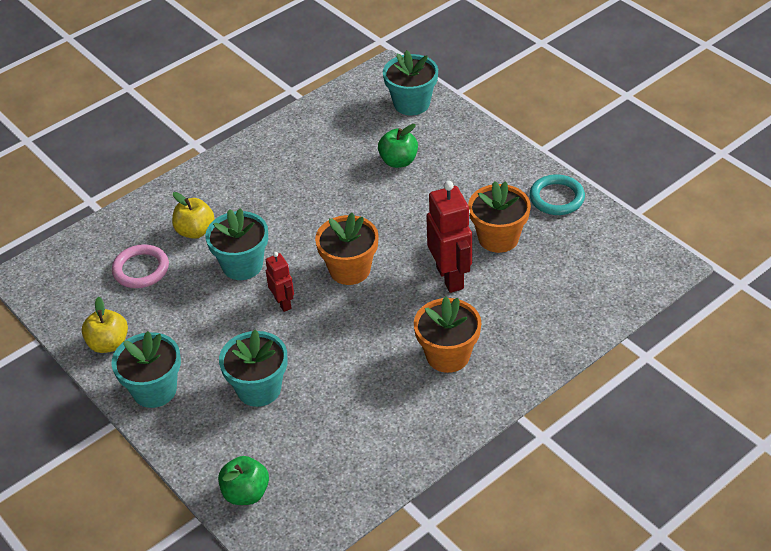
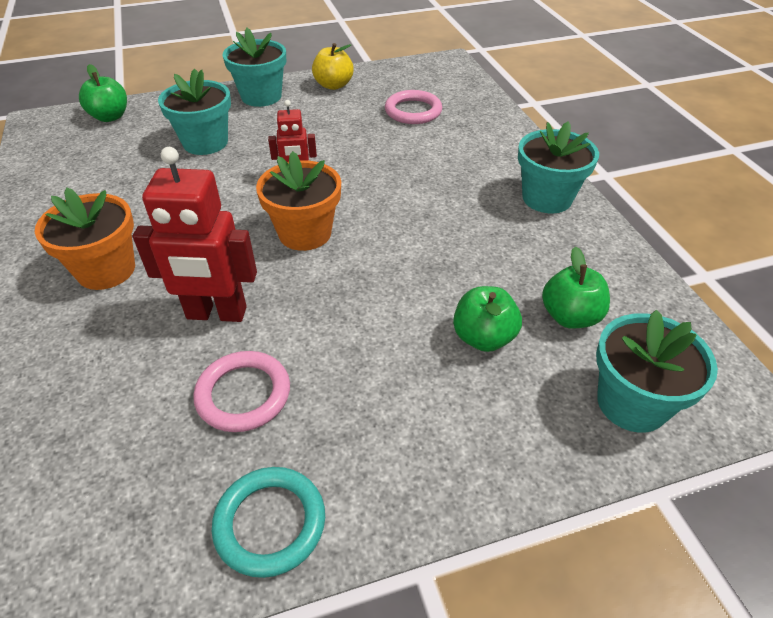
camera: 110 degrees right, 0 degrees up
yellow apple [172,192,214,239] -> none
turquoise flower pot [205,208,268,280] -> turquoise flower pot moved to [518,122,599,213]
orange flower pot [468,181,531,253] -> pink ring [193,351,290,432]
none -> green apple [542,246,610,329]

